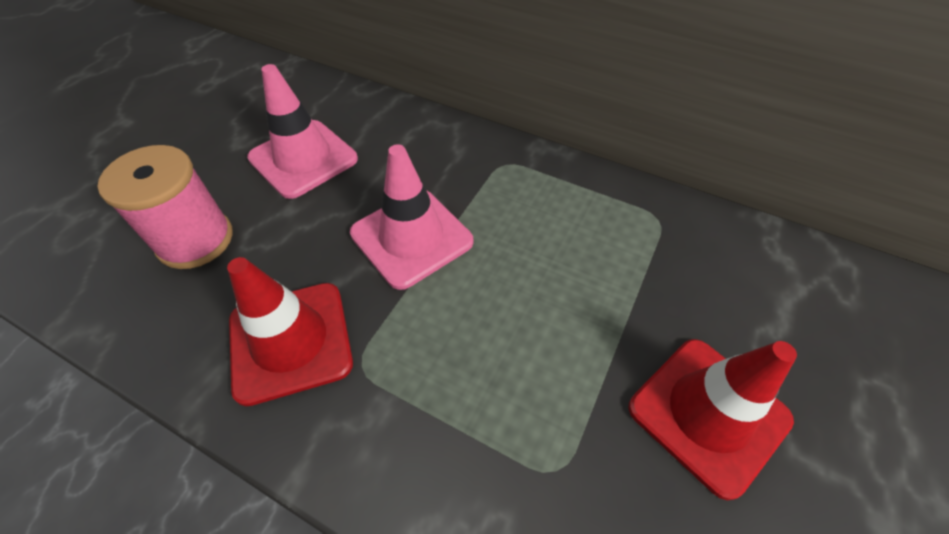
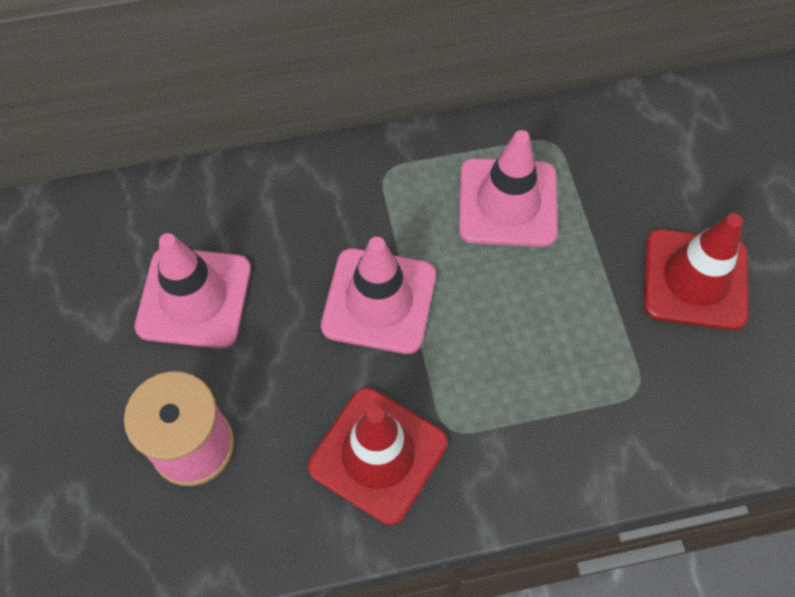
camera: 40 degrees left, 10 degrees up
none -> pink traffic cone [459,130,558,247]

